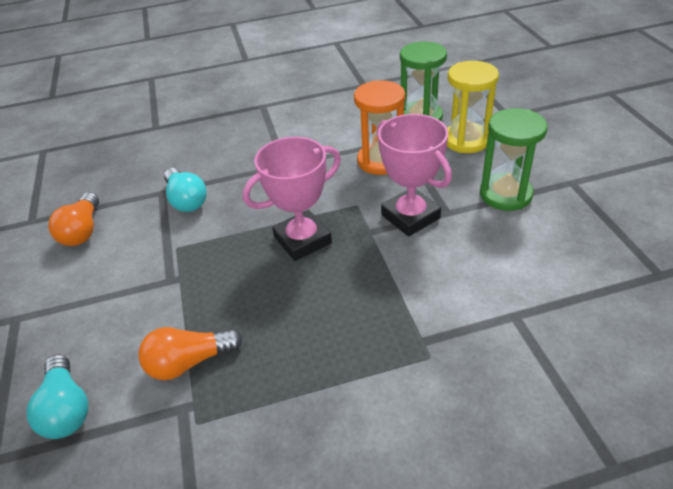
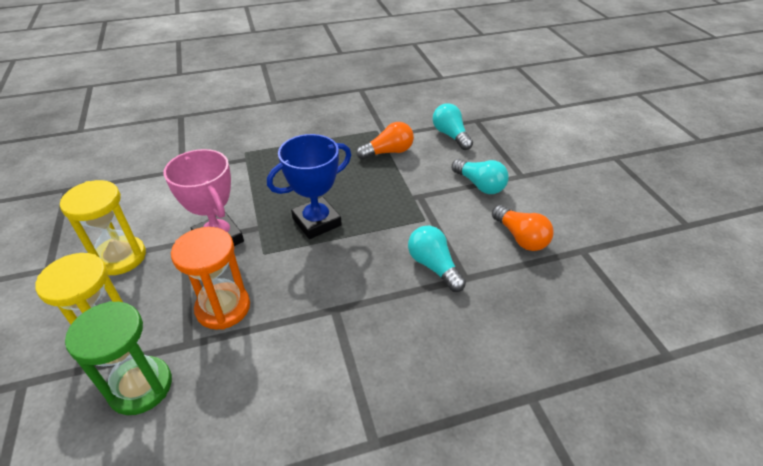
camera: 175 degrees right, 0 degrees up
orange light bulb [48,193,99,246] -> orange light bulb turned 150 degrees clockwise [492,205,554,251]
pink trophy [243,137,341,261] -> blue trophy [267,134,351,239]
green hourglass [480,108,548,211] -> yellow hourglass [60,180,146,275]
none -> turquoise light bulb [452,159,509,194]

